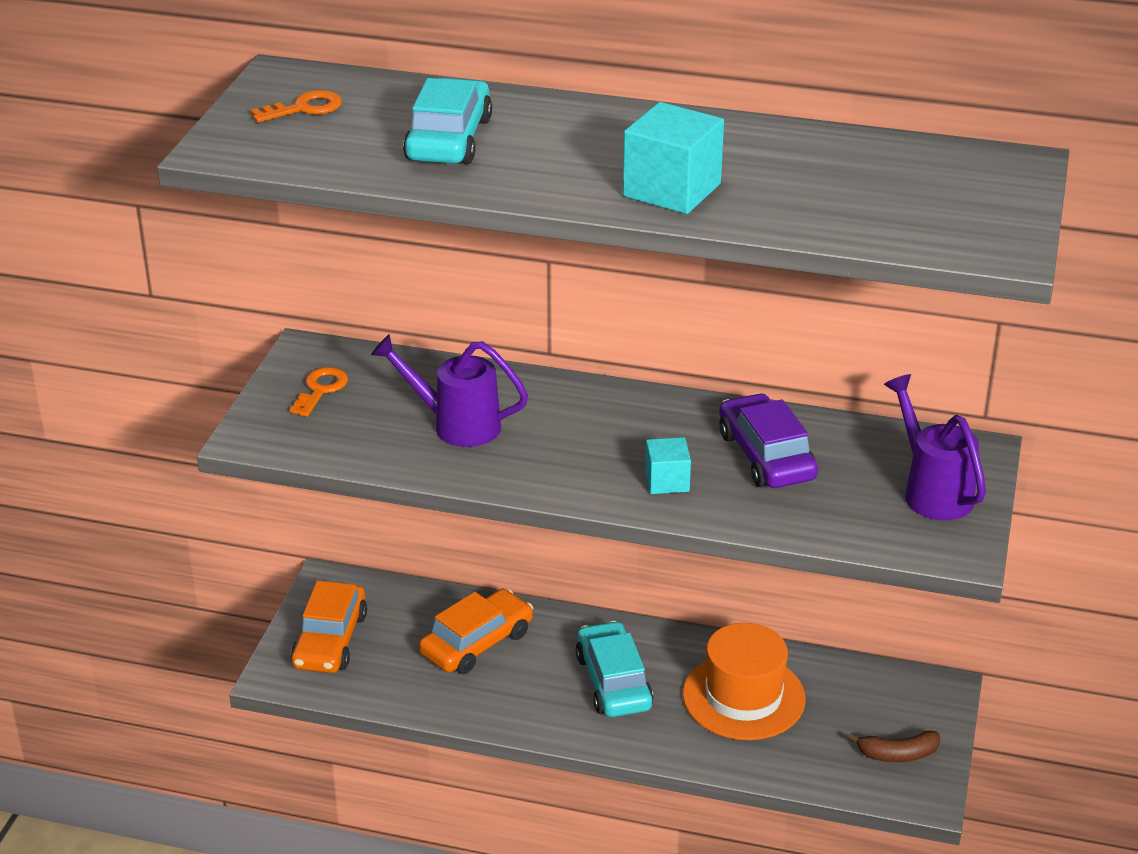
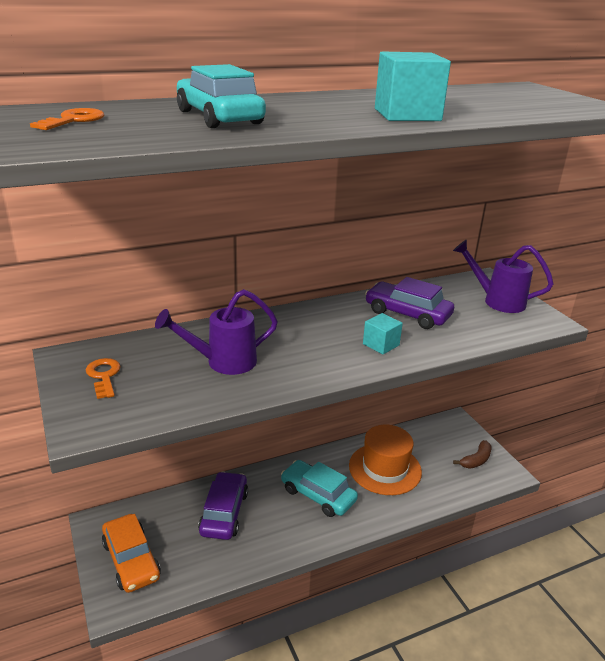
camera: 40 degrees left, 5 degrees down
orange car [419,589,533,674] -> purple car [198,471,248,540]

